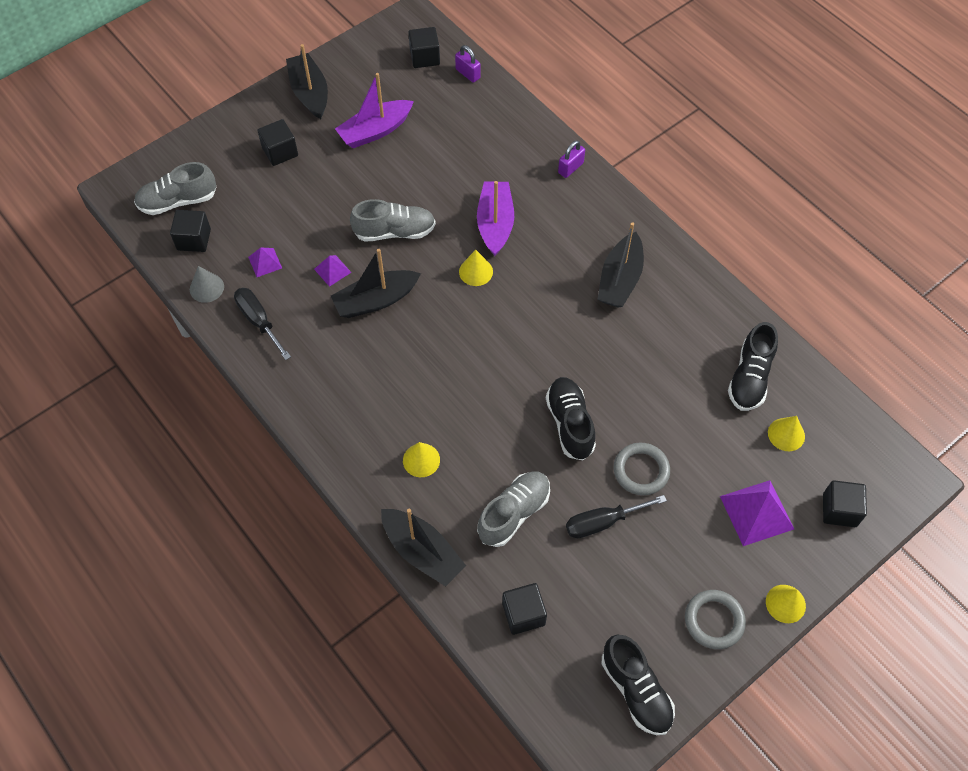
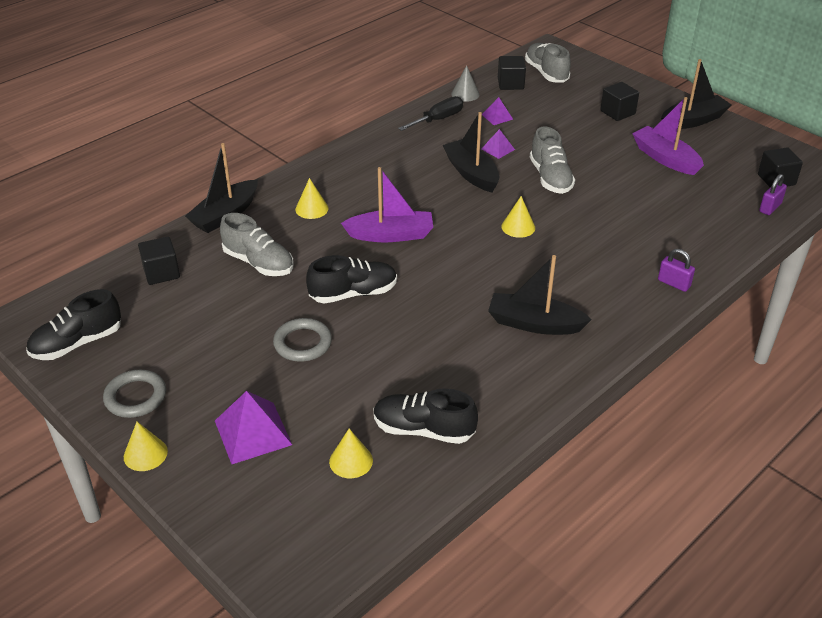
camera: 85 degrees right, 20 degrees down
purple boat [477,181,514,256] -> purple boat moved to [341,167,433,242]
black screwdriver [566,495,667,538] -> none
black cube [823,480,867,527] -> none

